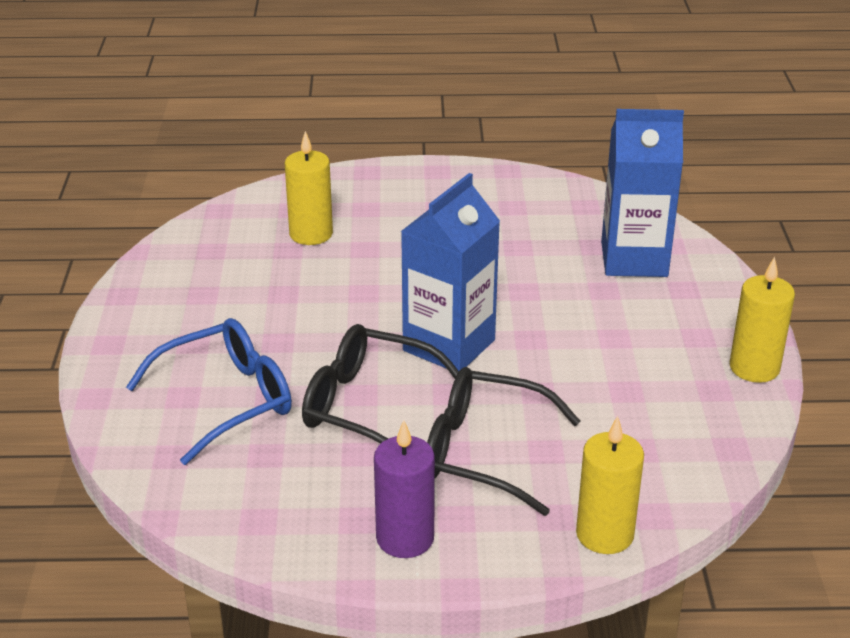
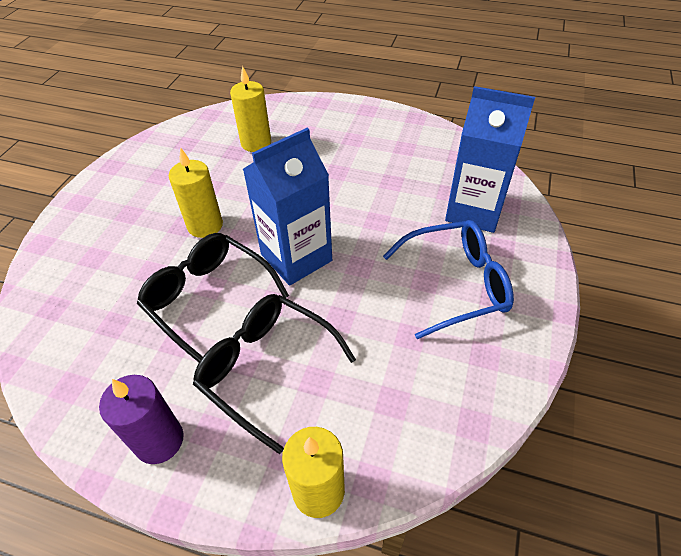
camera: 20 degrees right, 15 degrees up
blue glasses [126,318,292,465] -> blue glasses moved to [383,220,514,339]
yellow candle [730,256,795,383] -> yellow candle moved to [169,147,223,238]

